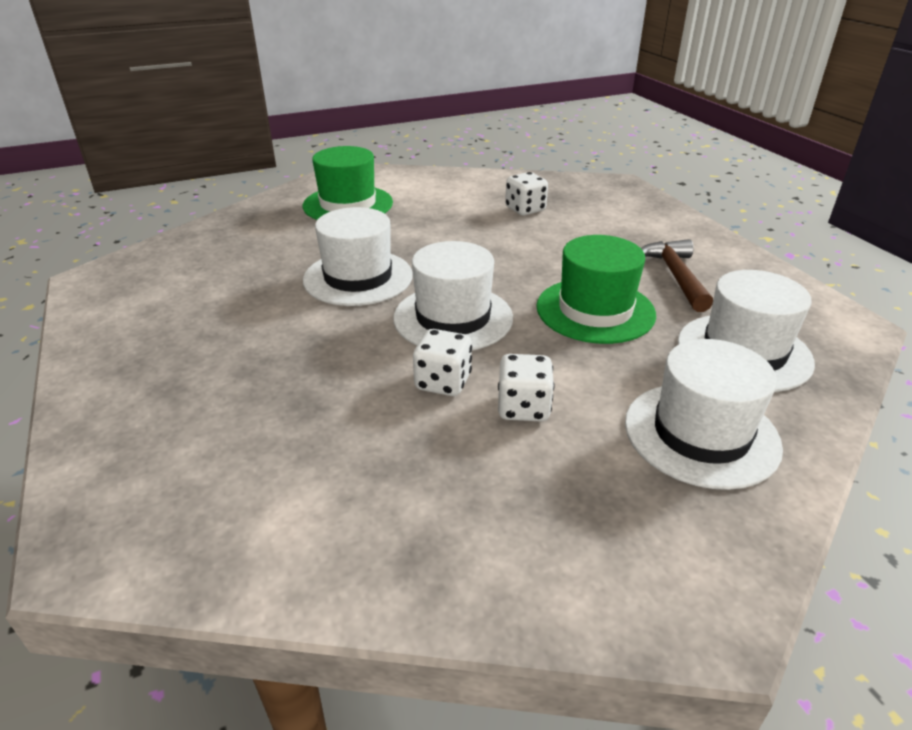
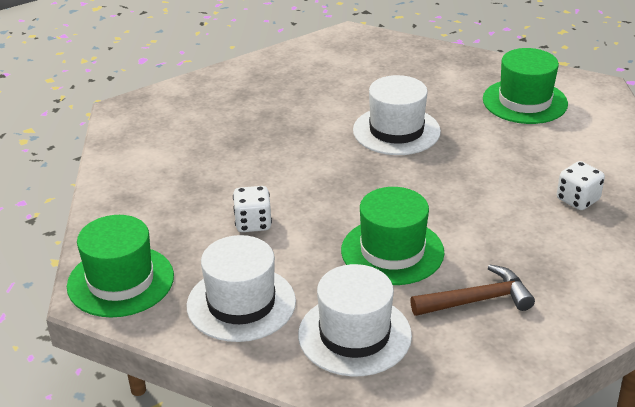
camera: 80 degrees right, 0 degrees up
white hat [393,241,513,350] -> none
white dice [413,329,472,396] -> none
none -> green hat [67,215,174,317]

